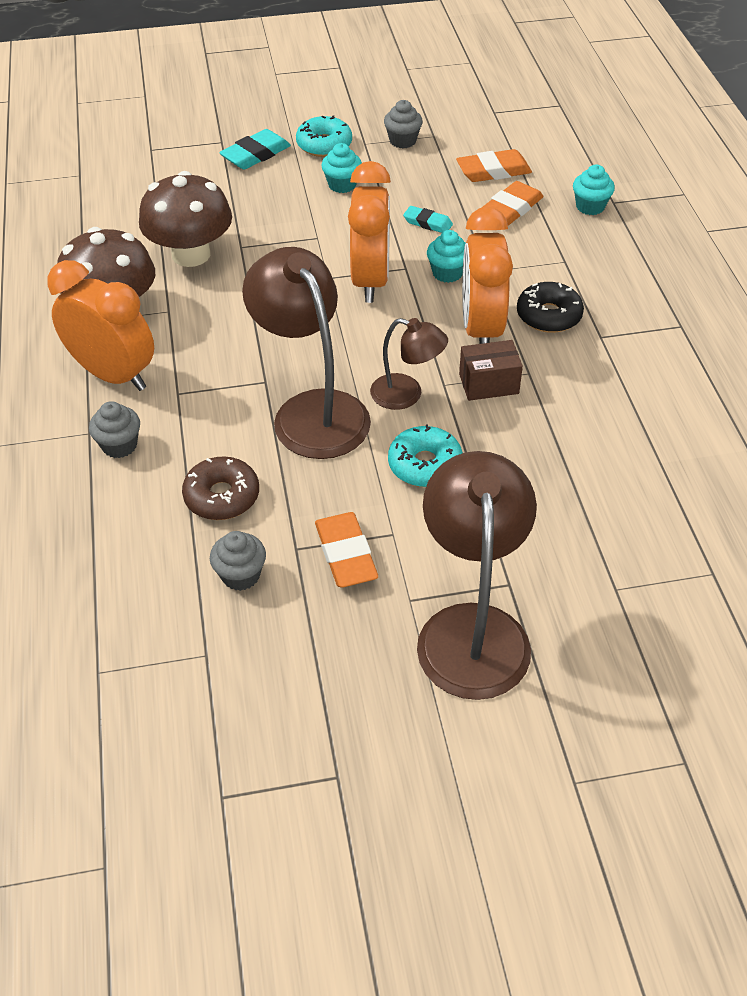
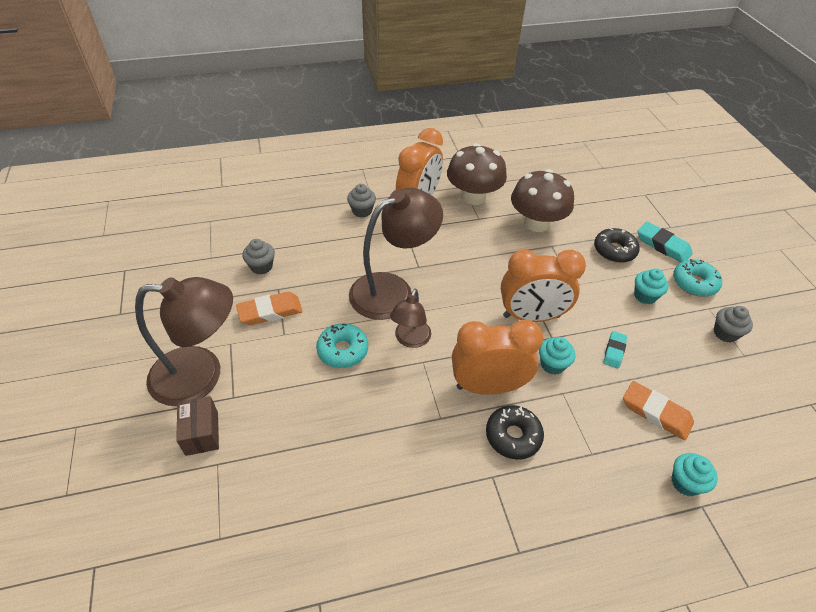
camera: 85 degrees right, 0 degrees up
brown donut [182,456,259,520] -> none
orange eraser [456,149,532,182] -> none
brown box [459,340,523,401] -> brown box moved to [176,396,219,456]
none -> black donut [594,228,640,263]

